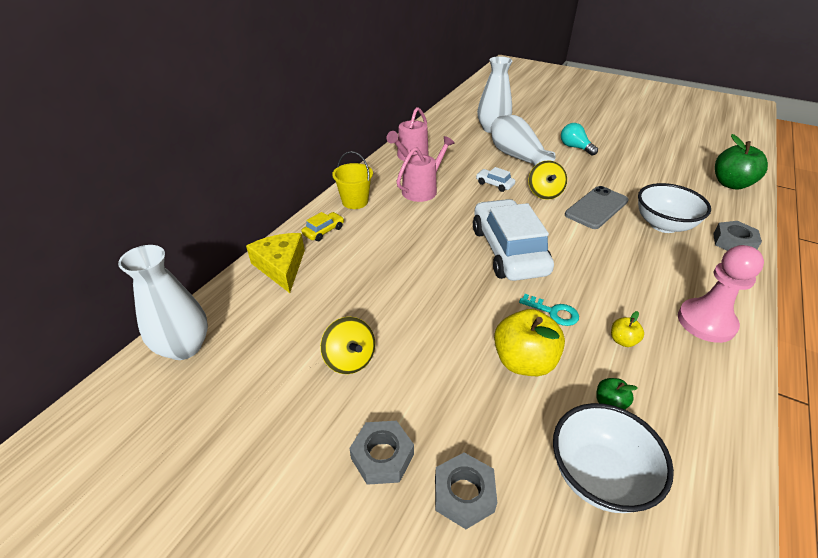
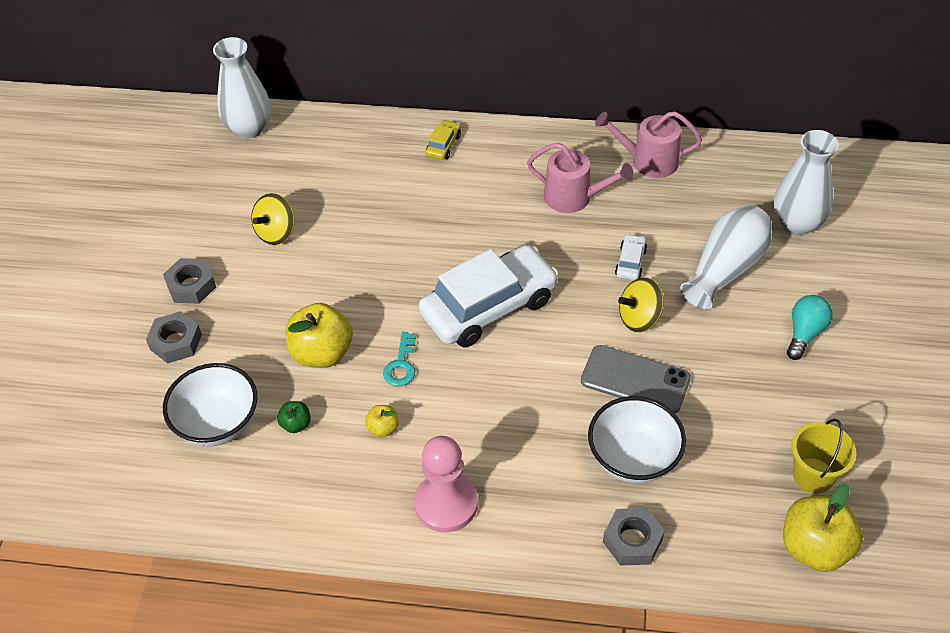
camera: 70 degrees right, 10 degrees up
yellow cheese [246,233,305,293] -> none
yellow car [302,212,344,241] -> yellow car turned 90 degrees counterclockwise [426,120,461,160]
yellow bucket [332,151,373,209] -> yellow bucket moved to [792,419,856,493]
green apple [715,134,768,190] -> yellow apple [783,484,863,572]

